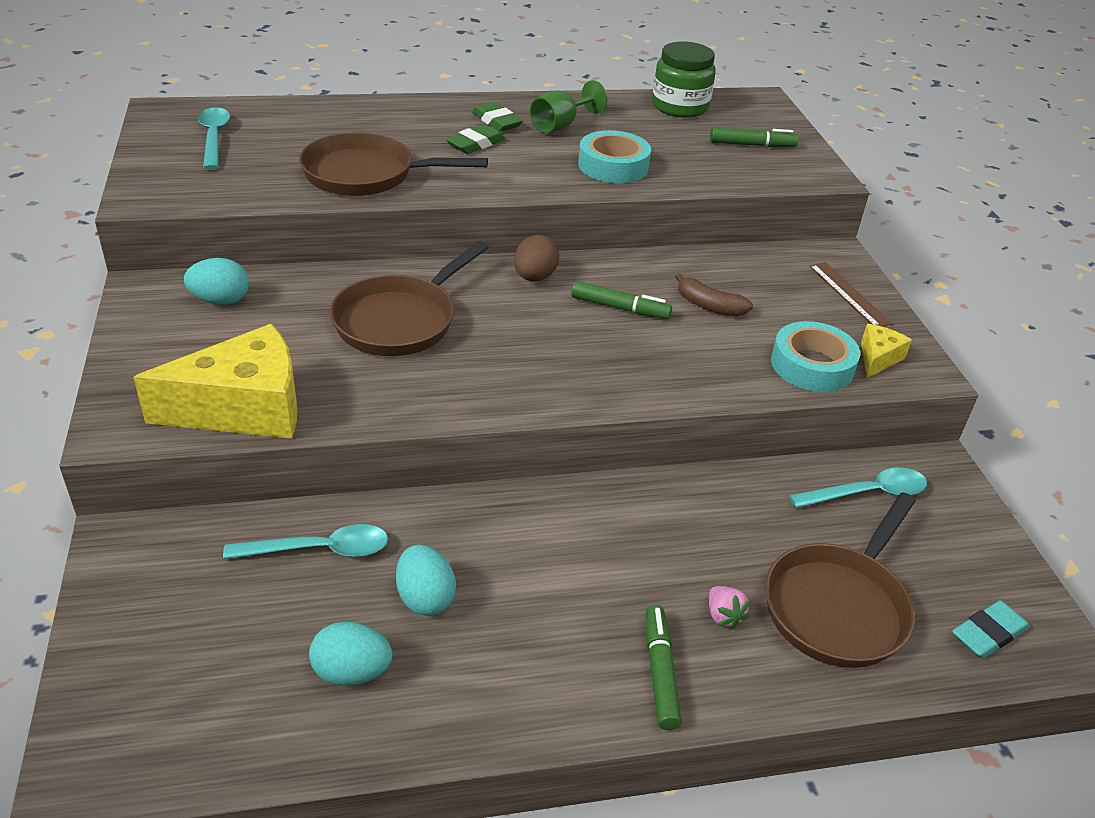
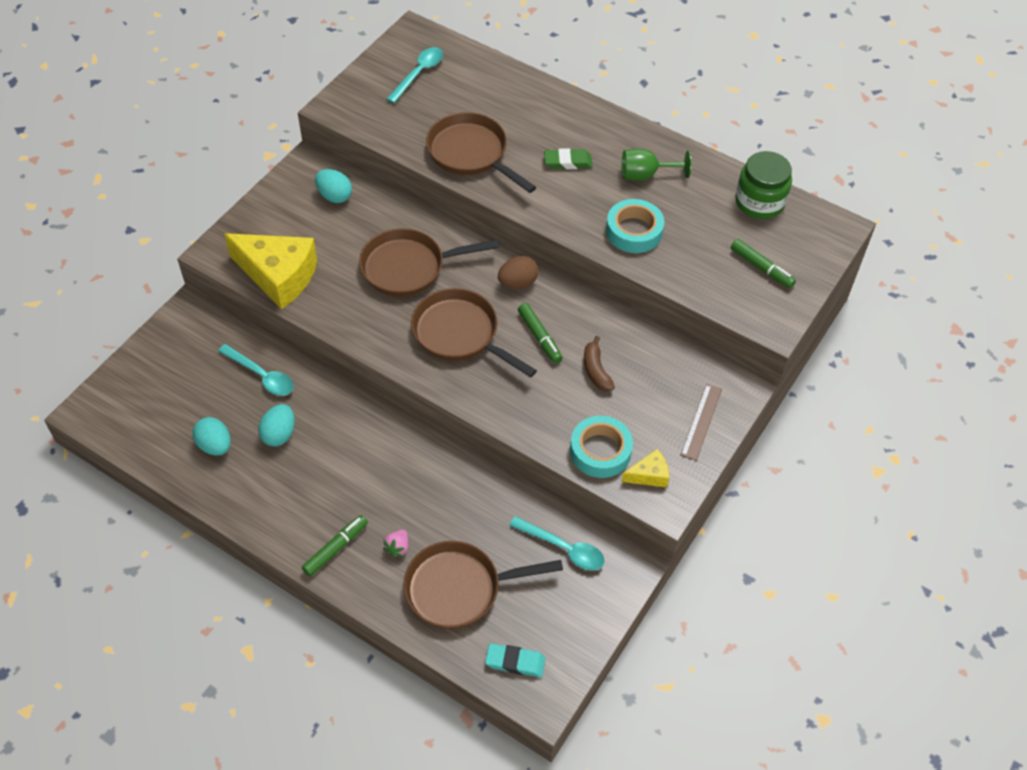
camera: 45 degrees right, 15 degrees up
green eraser [472,102,523,132] -> none
none -> brown pan [411,288,537,378]

